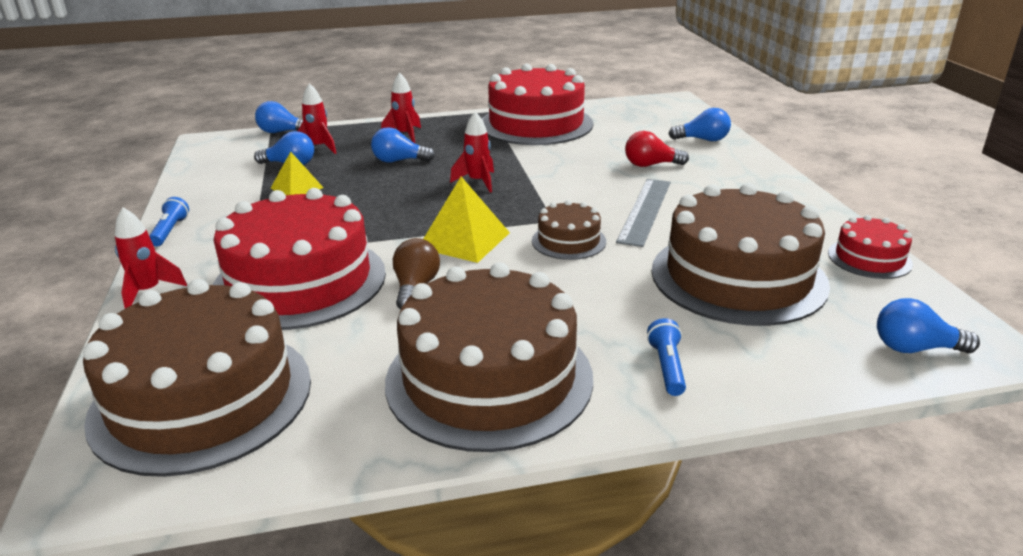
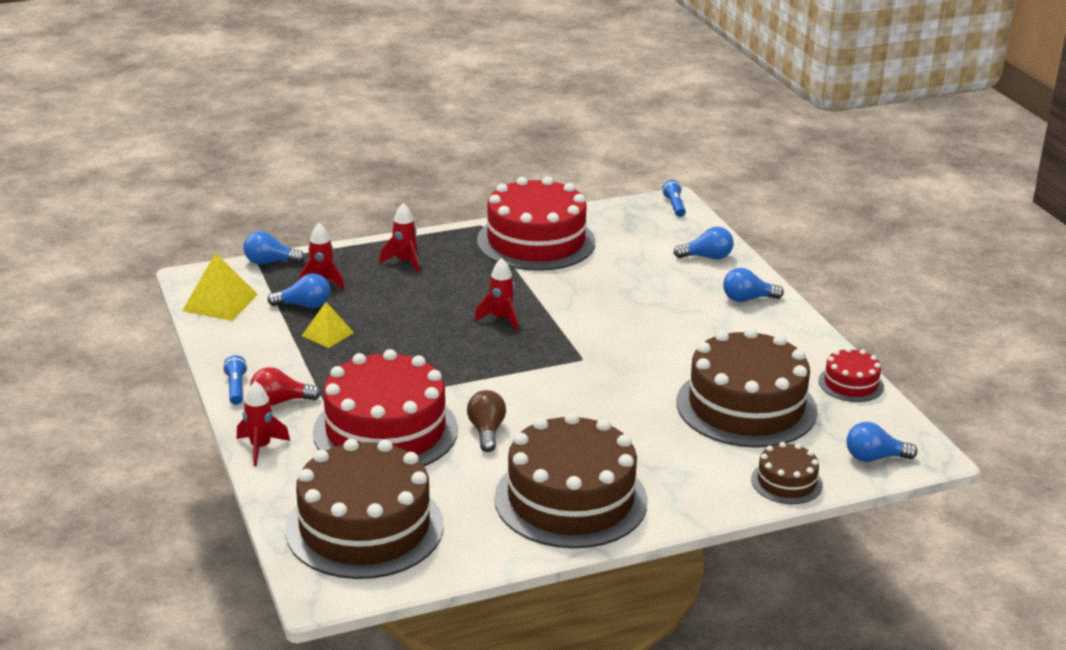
camera: 10 degrees left, 0 degrees up
blue light bulb [371,127,435,162] -> blue light bulb moved to [723,268,784,302]
yellow pyramid [423,177,510,263] -> yellow pyramid moved to [182,253,258,321]
brown cake [532,200,606,260] -> brown cake moved to [751,442,823,504]
grey ruler [616,179,671,247] -> none
red light bulb [625,131,689,167] -> red light bulb moved to [250,367,321,406]
blue flashlight [647,318,686,396] -> blue flashlight moved to [662,180,686,217]

